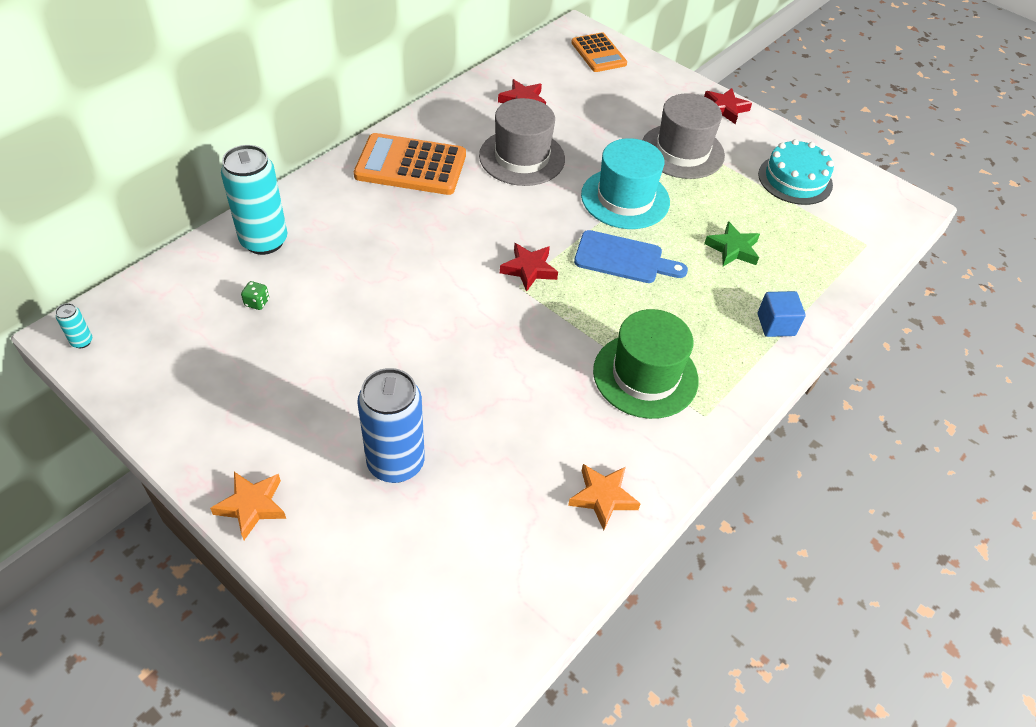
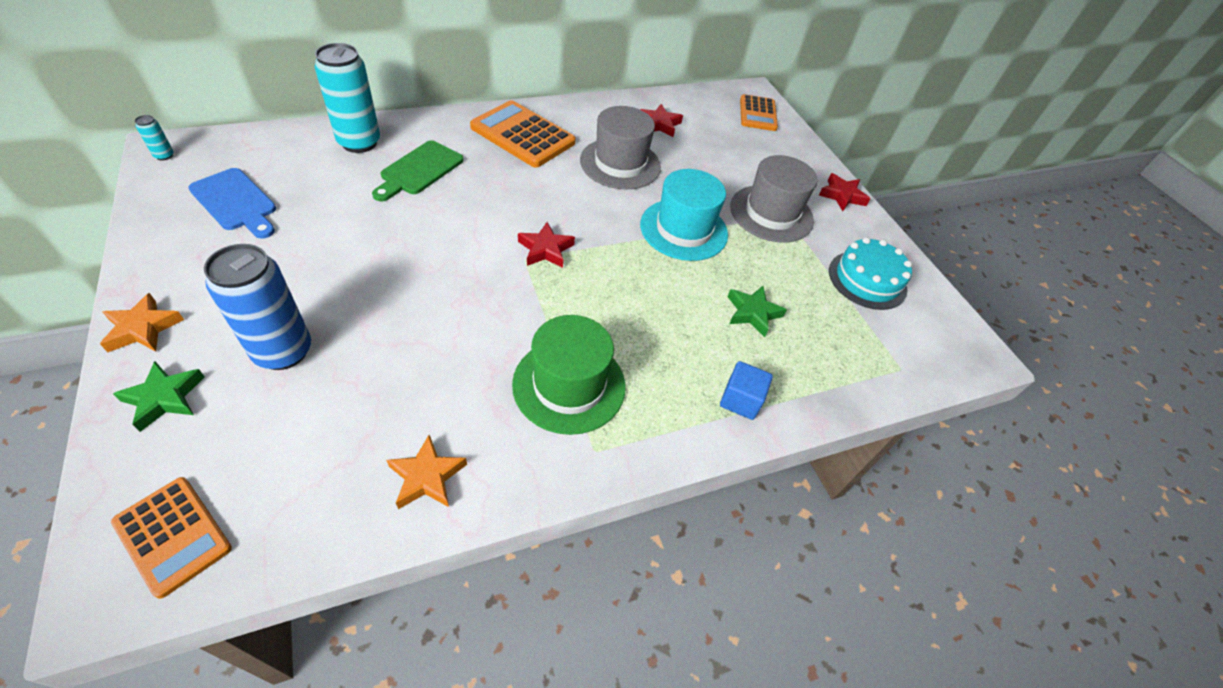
camera: 25 degrees right, 0 degrees up
green dice [241,281,269,310] -> none
blue cutting board [574,230,688,283] -> blue cutting board moved to [188,168,276,239]
none -> orange calculator [111,477,232,599]
none -> green star [113,361,205,432]
none -> green cutting board [372,140,464,201]

